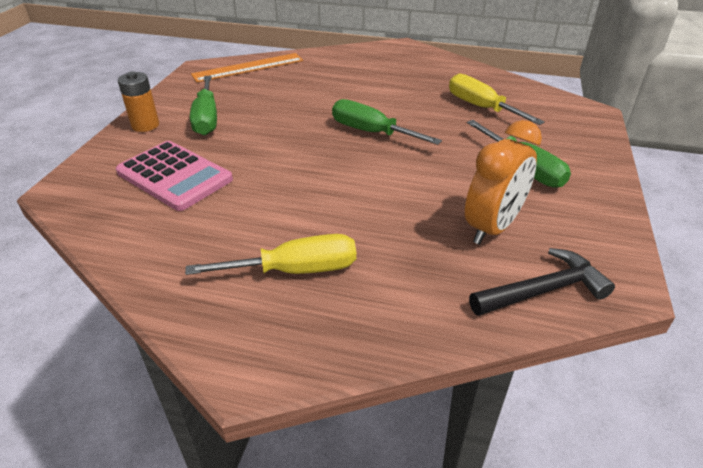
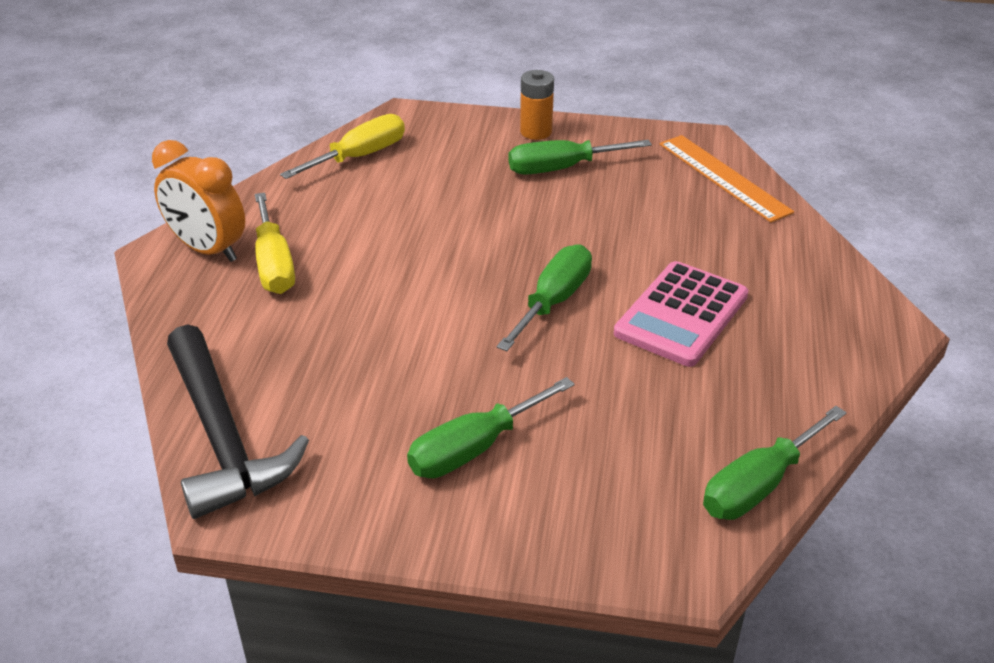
camera: 85 degrees right, 0 degrees up
pink calculator [116,141,233,211] -> pink calculator moved to [614,261,748,367]
yellow screwdriver [449,74,545,125] -> yellow screwdriver moved to [280,114,405,179]
orange clock [465,120,542,245] -> orange clock moved to [152,140,245,262]
black hammer [469,248,615,316] -> black hammer [167,324,309,519], size x1.55
none -> green screwdriver [703,406,847,520]

